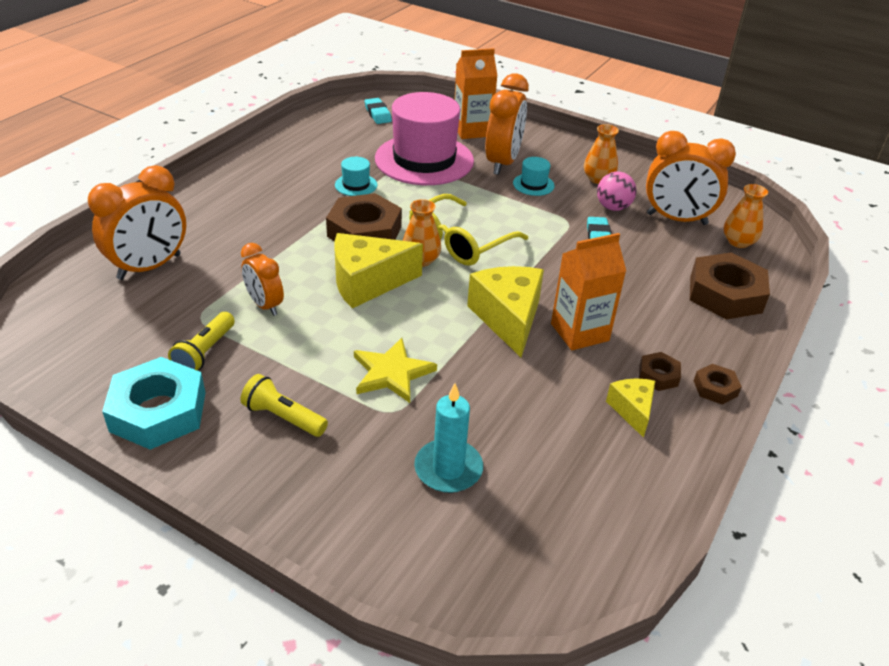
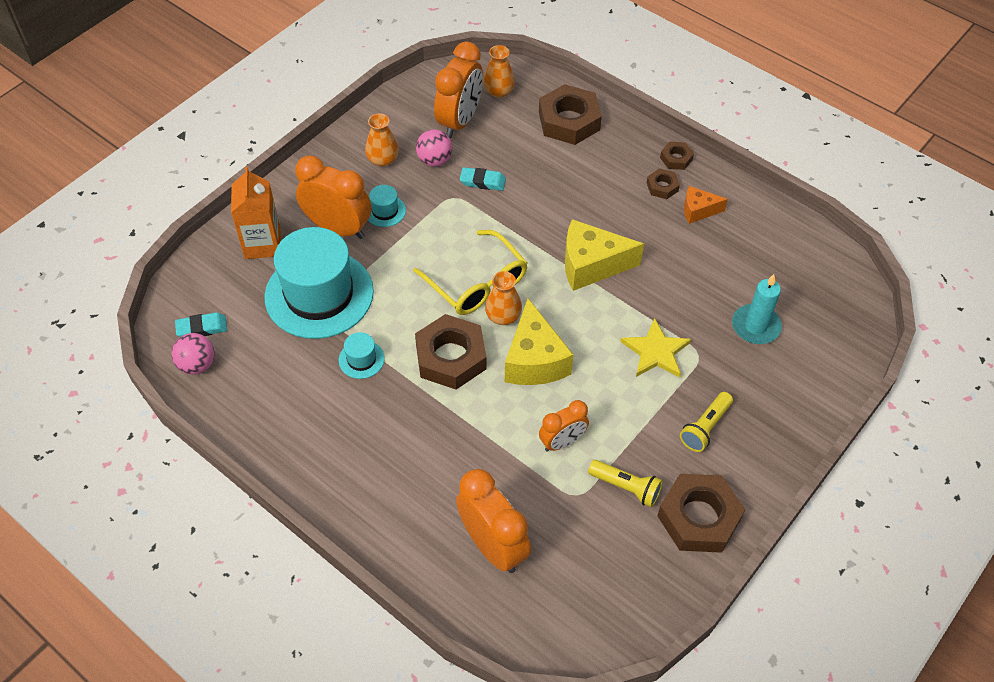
camera: 80 degrees left, 15 degrees up
turquoise nut [102,357,206,450] -> brown nut [657,474,745,553]
pink hat [375,92,474,185] -> turquoise hat [264,227,374,339]
orange carton [551,233,626,350] -> none
yellow cheese [606,378,655,438] -> orange cheese [684,186,728,224]
none -> pink ball [171,333,215,374]

